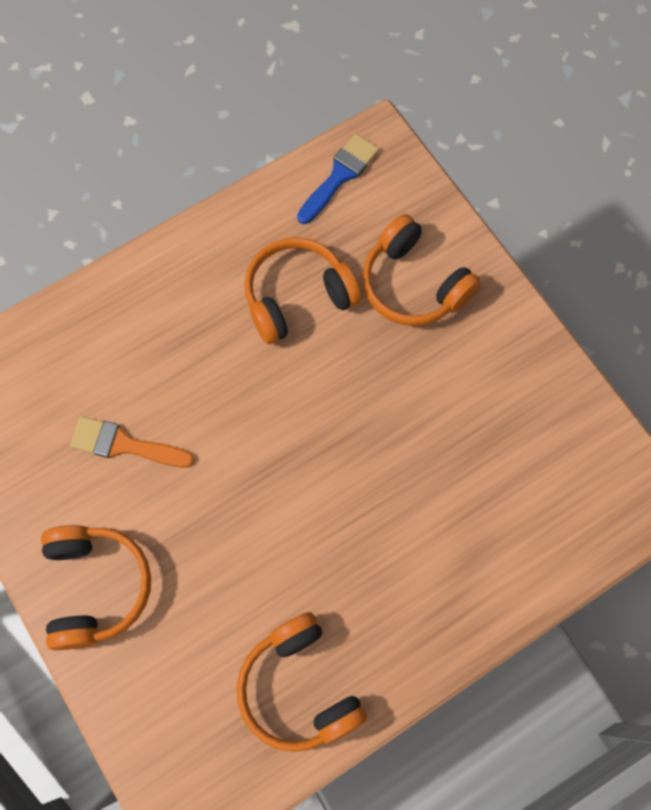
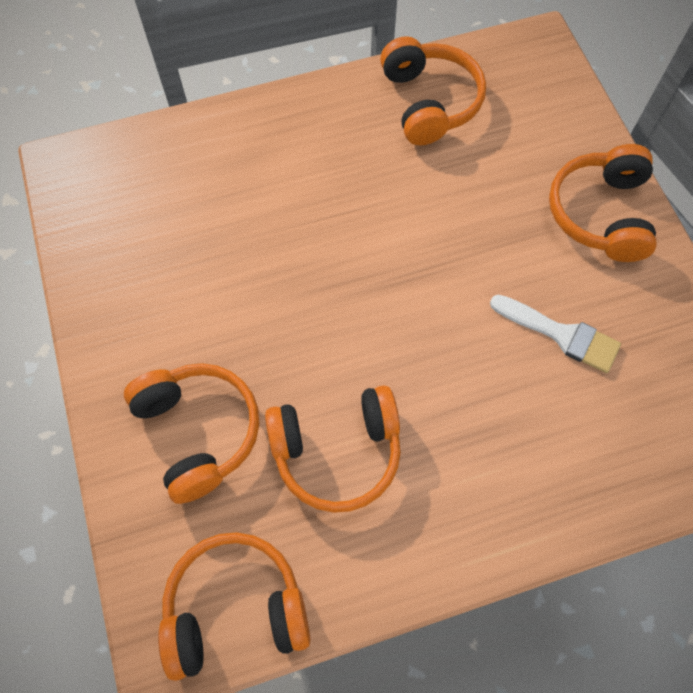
camera: 165 degrees left, 5 degrees down
orange brush [70,416,194,468] -> white brush [490,295,621,373]
blue brush [297,134,379,224] -> orange headphones [158,532,311,681]

